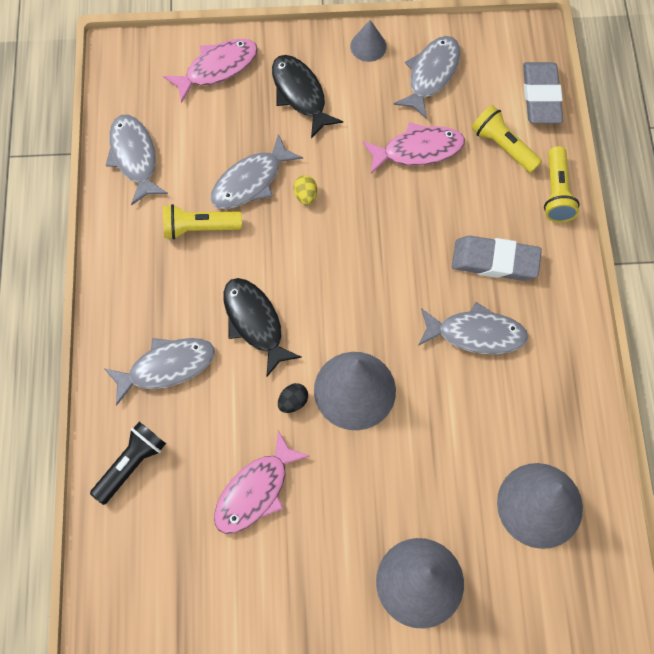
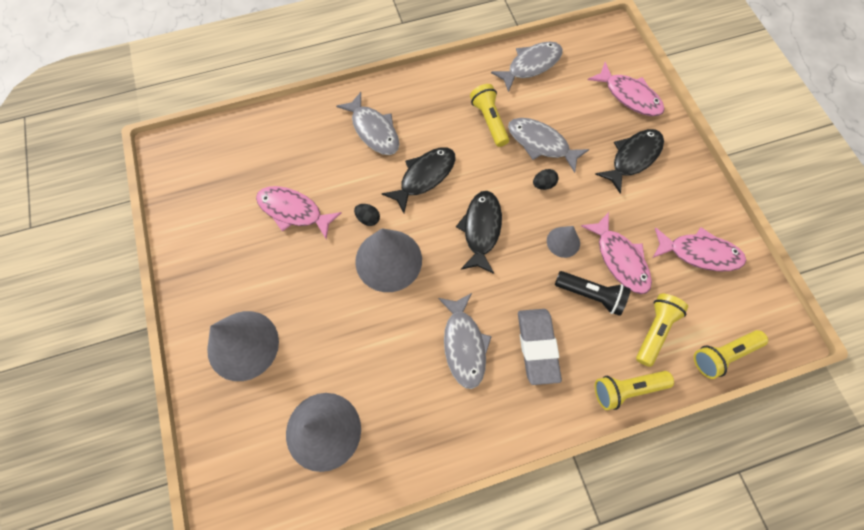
camera: 75 degrees right, 0 degrees up
black flashlight [90,422,166,505] -> black flashlight moved to [555,271,631,316]
yellow egg [293,175,317,205] -> black egg [533,169,558,190]
grey cone [350,20,387,62] -> grey cone moved to [547,226,580,258]
grey fish [394,36,460,119] -> pink fish [653,227,746,272]
grey eraser [523,62,563,124] -> yellow flashlight [694,330,768,379]
none -> black fish [456,191,502,274]

